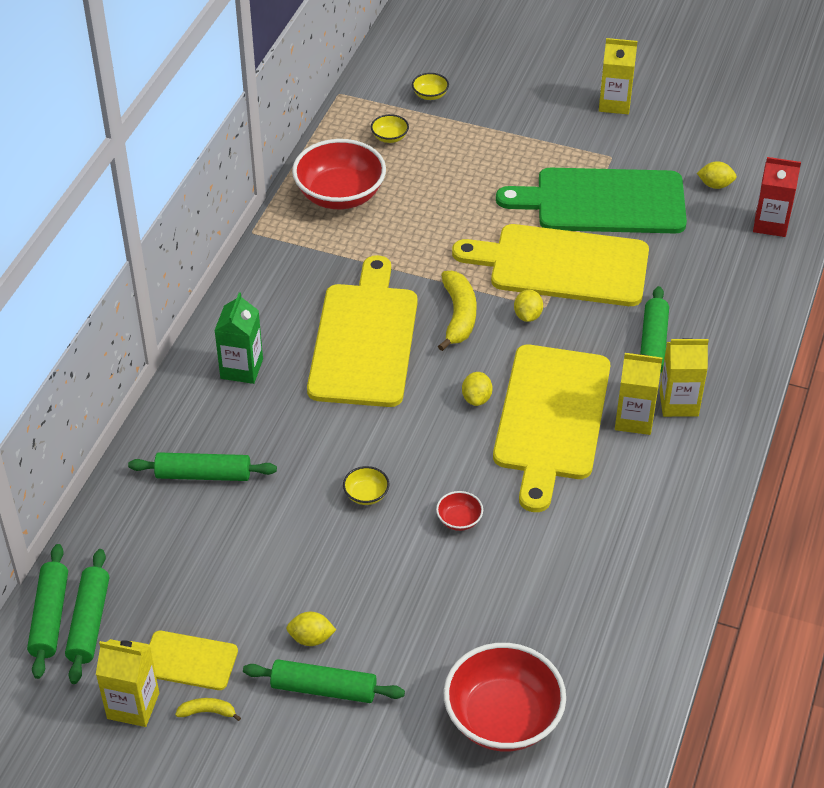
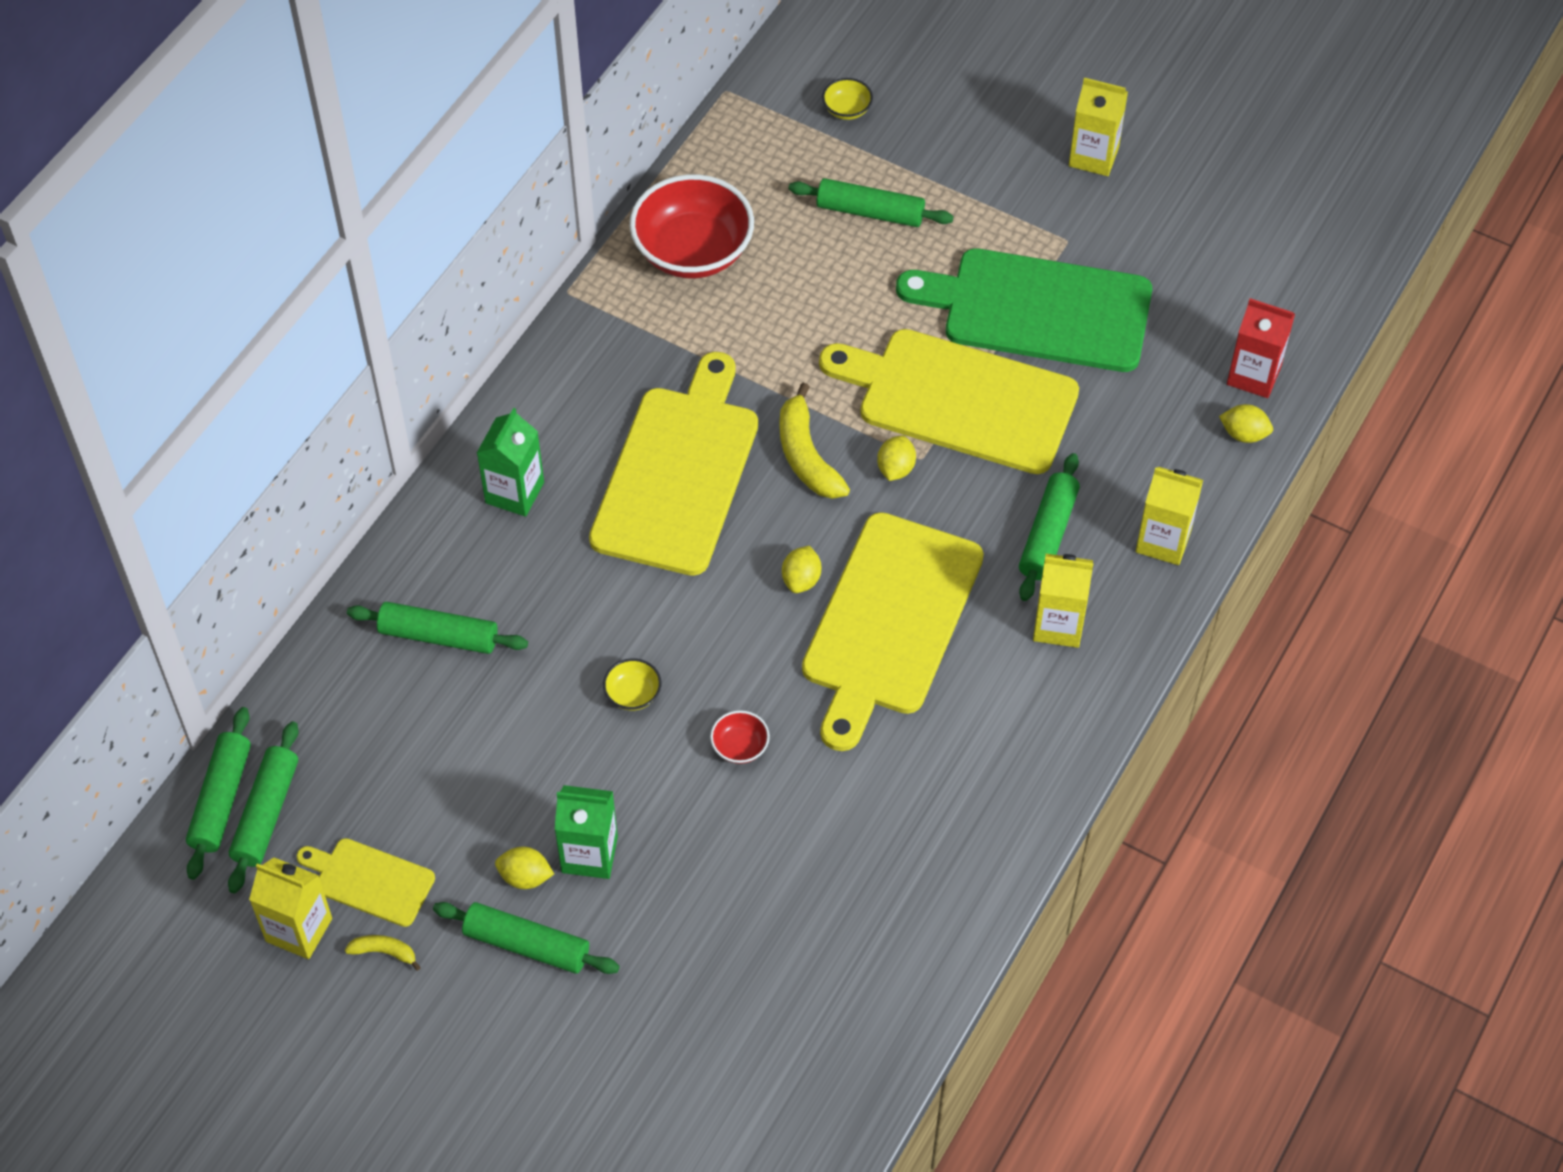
camera: 10 degrees right, 10 degrees up
yellow bowl [371,114,409,143] -> none
yellow banana [438,271,476,351] -> yellow banana turned 150 degrees clockwise [780,383,850,499]
red bowl [444,643,566,751] -> none
yellow carton [615,353,662,435] -> yellow carton moved to [1136,467,1203,565]
yellow lemon [697,161,737,189] -> yellow lemon moved to [1219,404,1273,443]
none -> green carton [554,785,618,879]
none -> green rolling pin [789,178,954,227]

